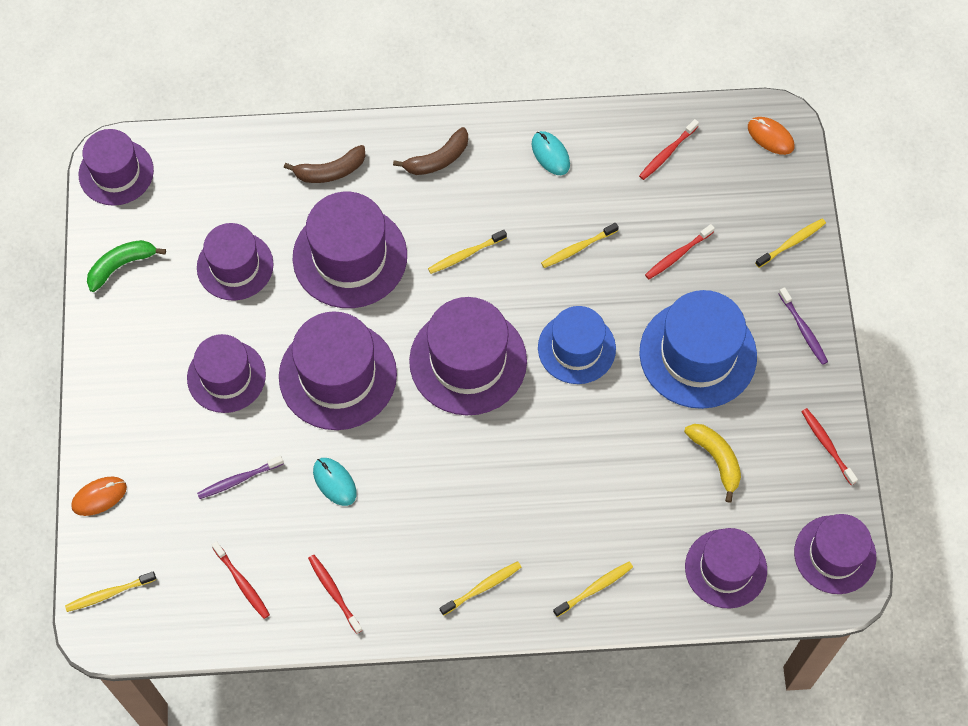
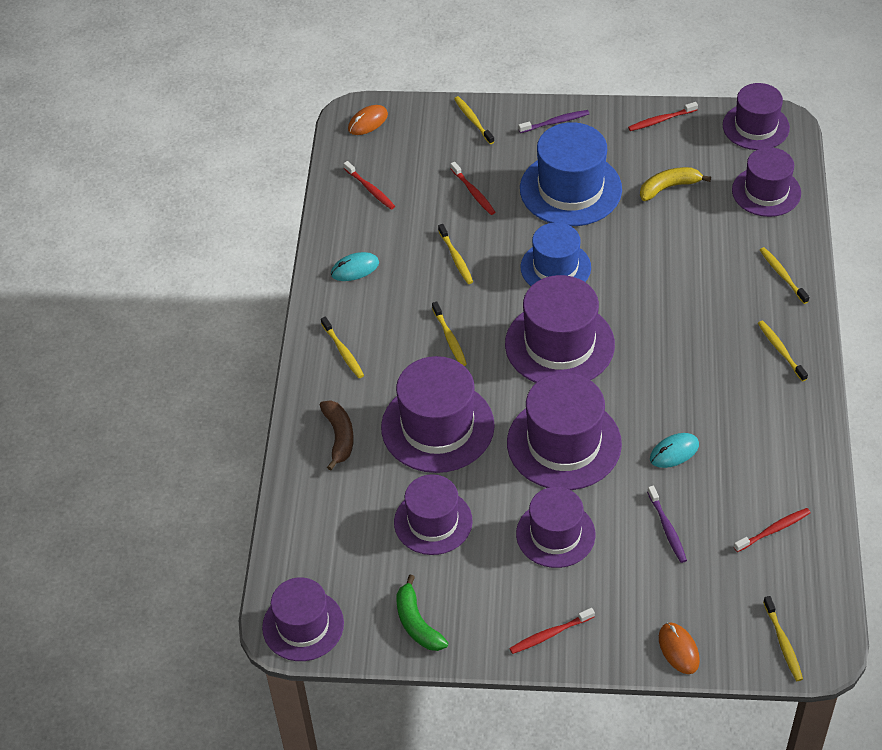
camera: 80 degrees left, 15 degrees down
red toothbrush [308,555,362,634] -> red toothbrush moved to [509,608,595,654]
brown banana [393,127,468,175] -> yellow toothbrush [321,317,364,378]

